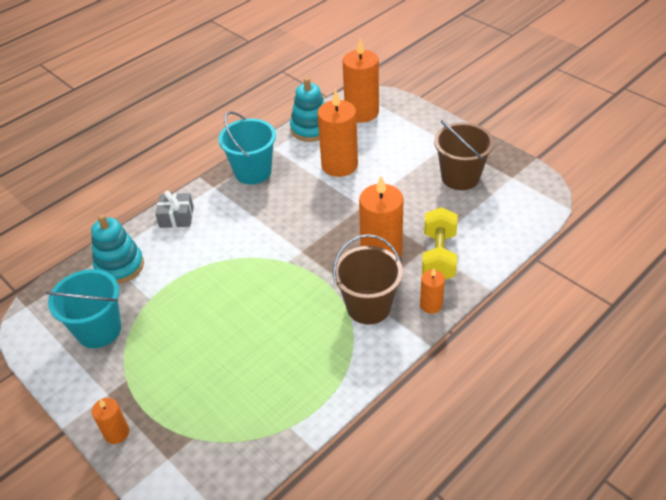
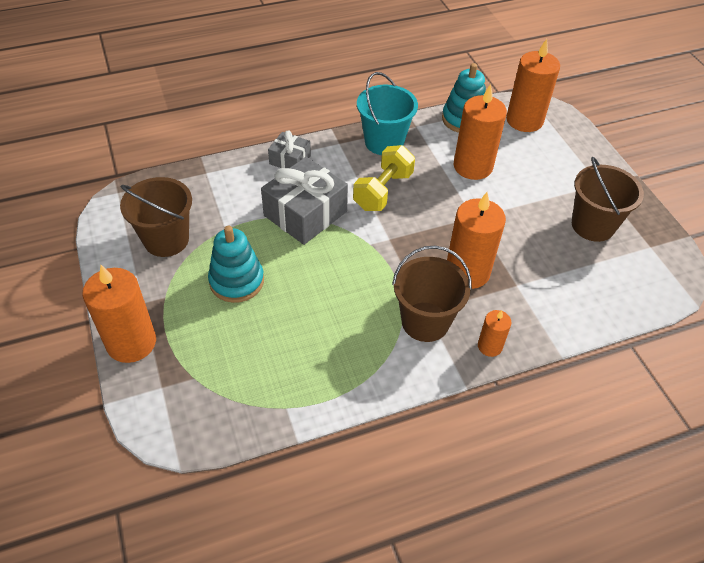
camera: 20 degrees right, 5 degrees up
turquoise bucket [45,269,121,348] -> brown bucket [120,177,192,257]
turquoise stacking toy [91,214,144,284] -> turquoise stacking toy moved to [208,226,264,303]
orange candle [92,398,129,444] -> orange candle [82,265,156,363], size x1.95
yellow dumbbell [422,207,458,280] -> yellow dumbbell moved to [353,145,415,211]
none -> grey gift [261,157,348,245]

